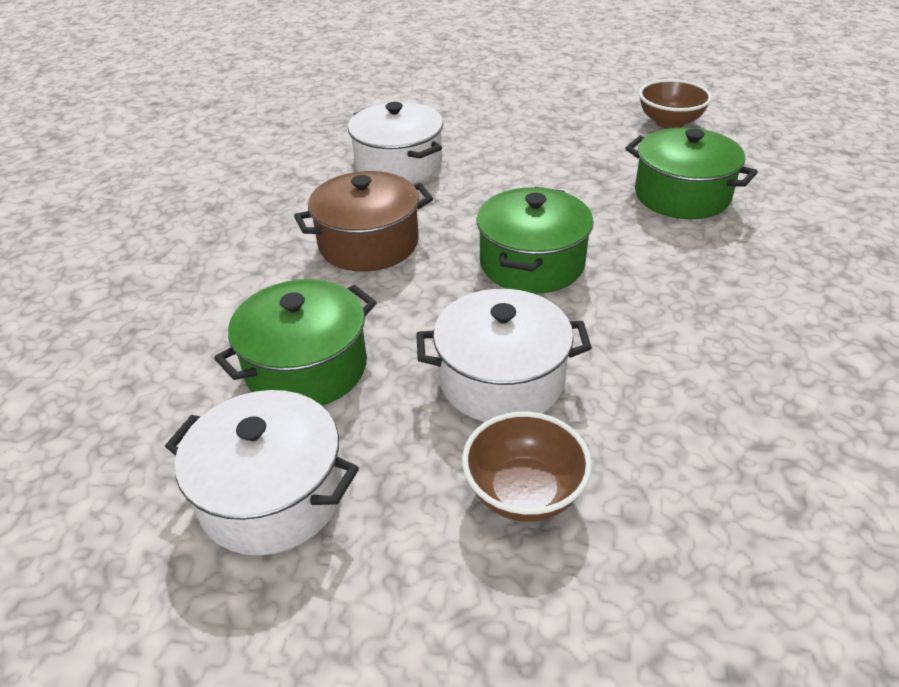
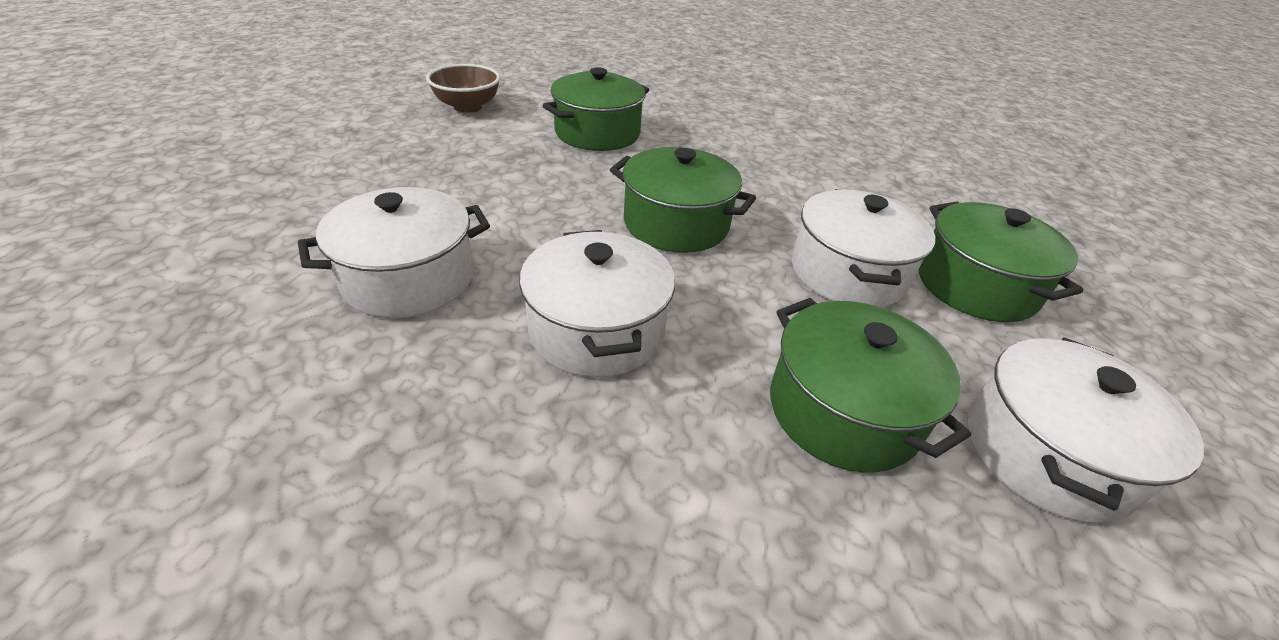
camera: 85 degrees left, 0 degrees up
brown pot [294,171,433,272] -> white pot [519,230,675,378]
brown bowl [462,412,592,522] -> green pot [919,201,1083,322]

